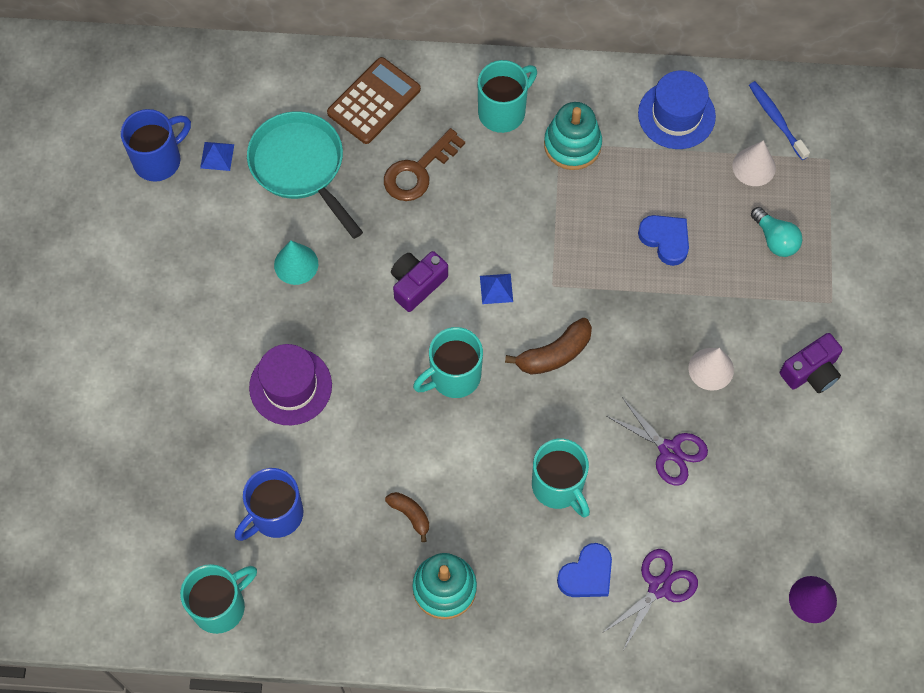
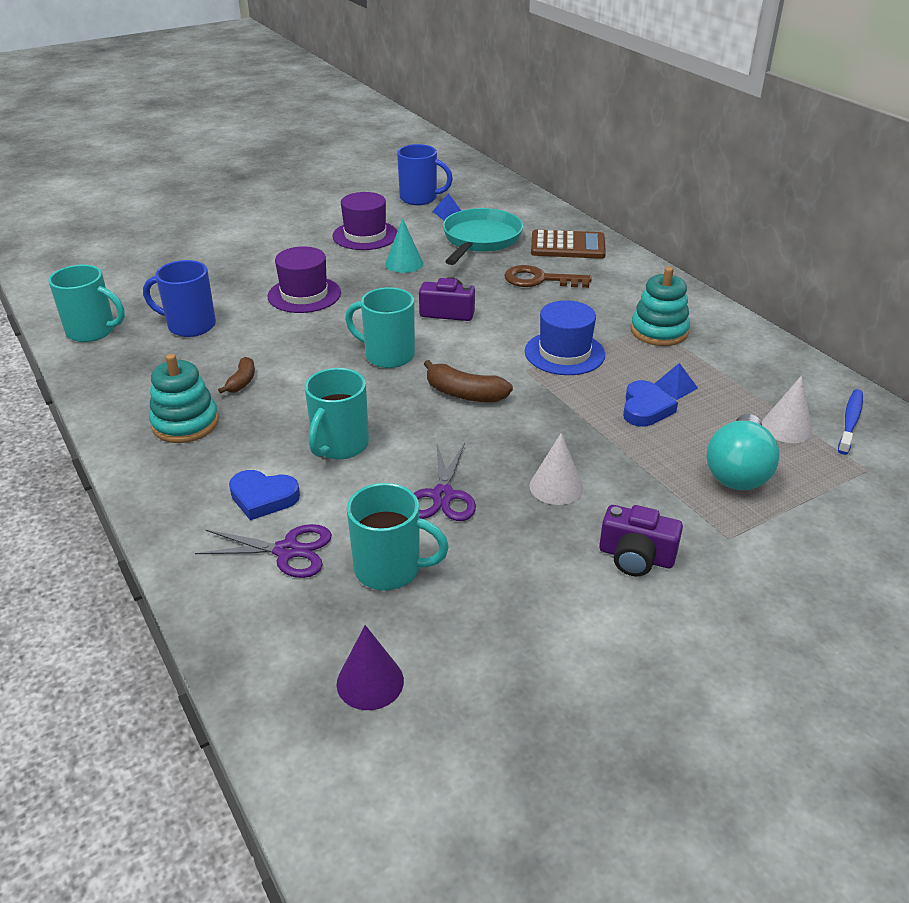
camera: 55 degrees right, 30 degrees down
turquoise mug [478,60,537,133] -> turquoise mug moved to [347,483,449,591]
blue pyramid [480,274,513,304] -> blue pyramid moved to [654,363,698,400]
blue hat [638,70,716,149] -> blue hat moved to [525,300,605,375]
turquoise light bulb [751,207,802,257] -> turquoise light bulb [706,414,780,490], size x1.61
none -> purple hat [333,192,397,250]

